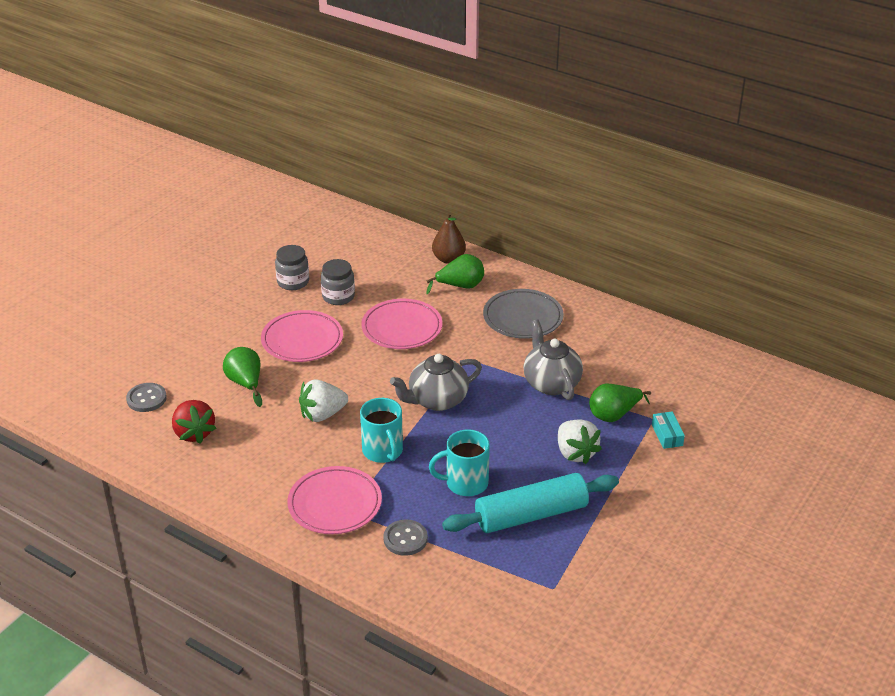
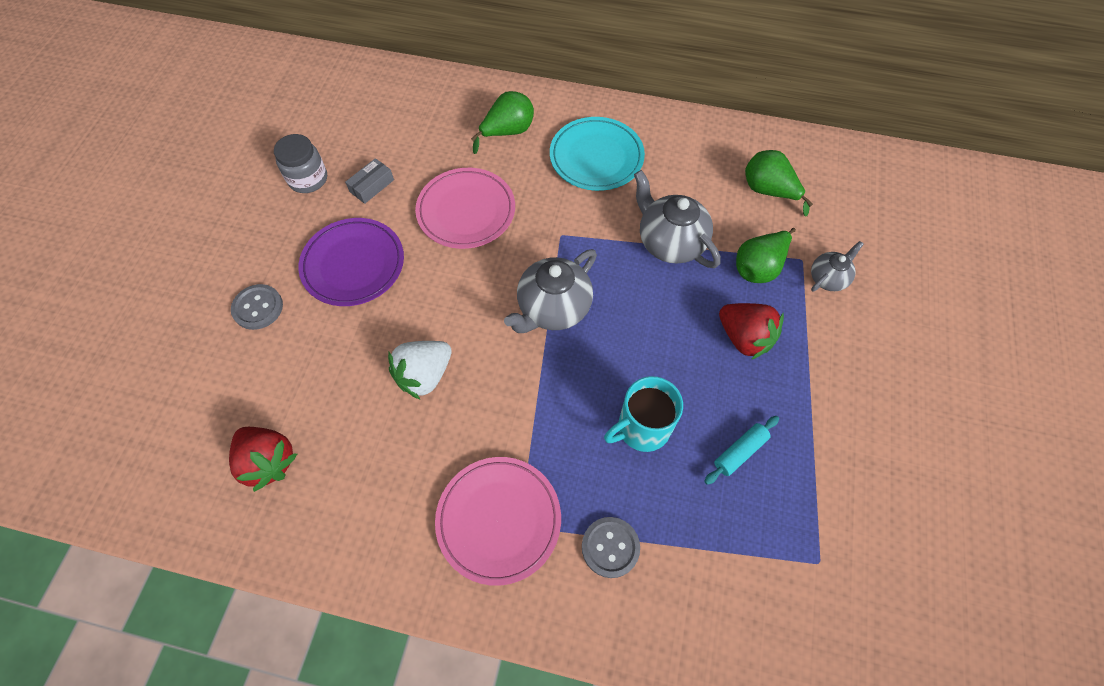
camera: 20 degrees left, 25 degrees up
grey button [126,383,167,412] -> grey button moved to [231,284,283,330]
green pear [223,347,262,407] -> green pear moved to [745,150,813,217]
pink plate [261,310,343,362] -> purple plate [298,218,404,306]
grey jar [321,259,355,305] -> grey box [345,158,394,204]
turquoise mug [360,398,403,463] -> none
brown pear [432,212,466,264] -> none
turquoise rolling pin [442,473,619,533] -> turquoise rolling pin [704,416,779,485], size x0.44
grey plate [483,289,563,339] -> turquoise plate [550,117,645,191]
white strawberry [558,420,602,464] -> red strawberry [719,303,784,360]
turquoise box [652,411,685,449] -> grey teapot [811,241,864,292]

